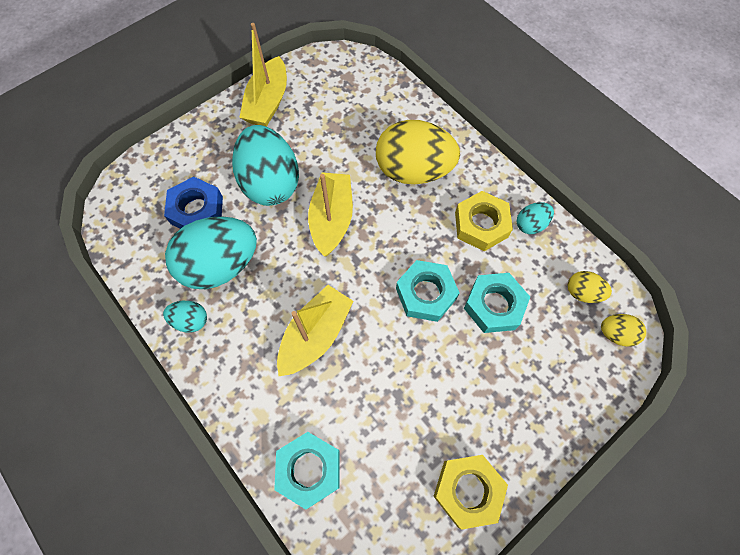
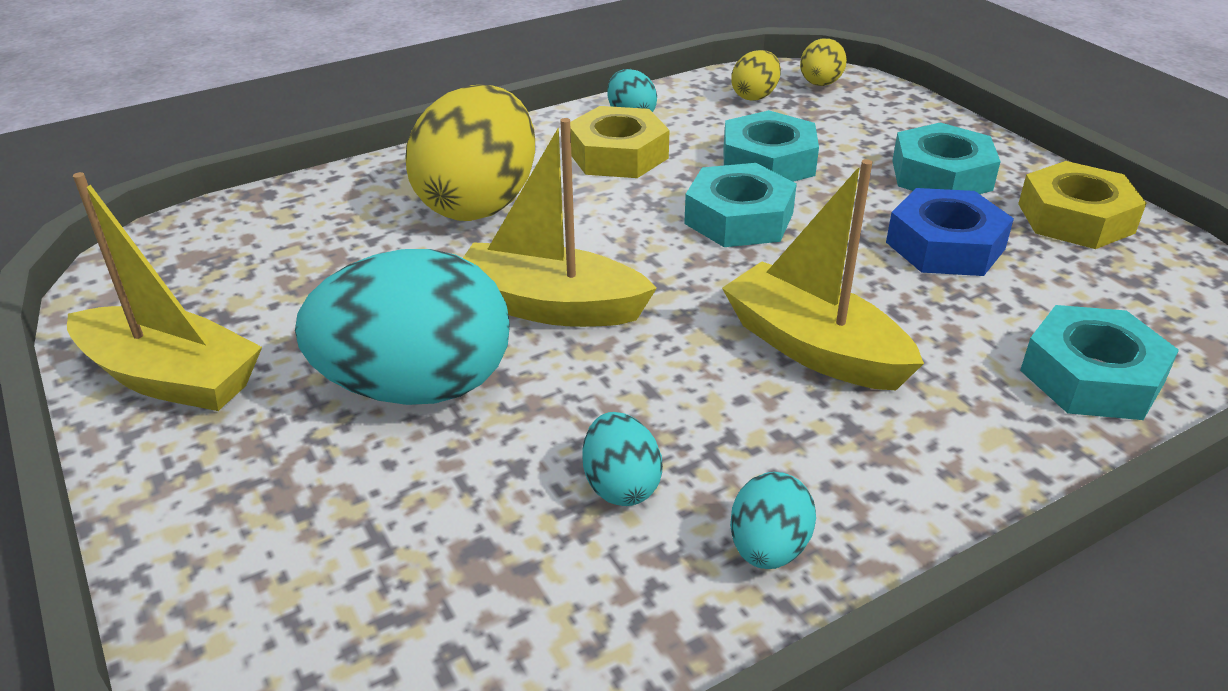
camera: 80 degrees left, 30 degrees down
blue nut [164,176,223,229] -> blue nut moved to [886,188,1014,276]
turquoise egg [165,216,257,289] -> turquoise egg [582,412,663,506], size x0.46
none -> turquoise nut [892,122,1001,194]

